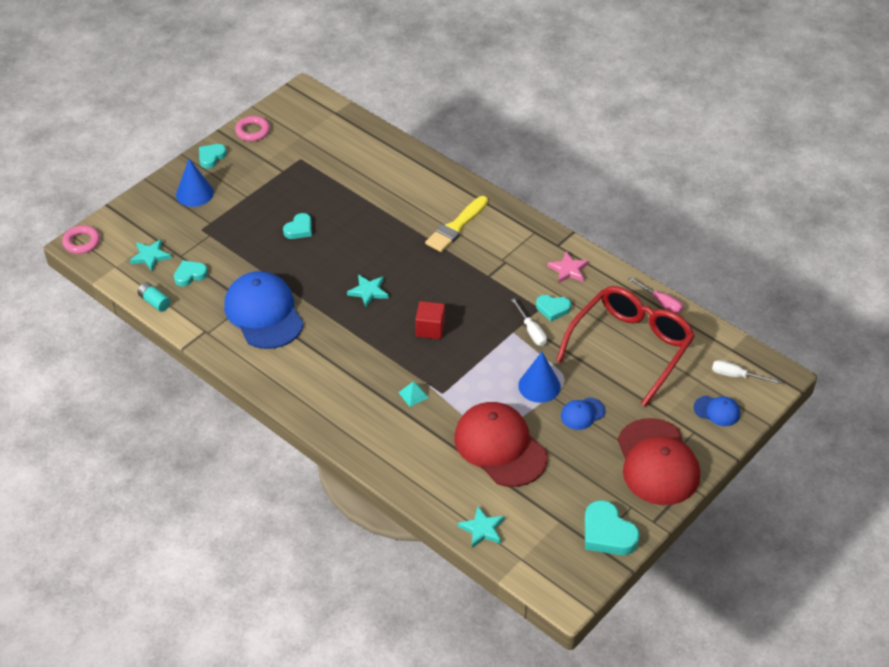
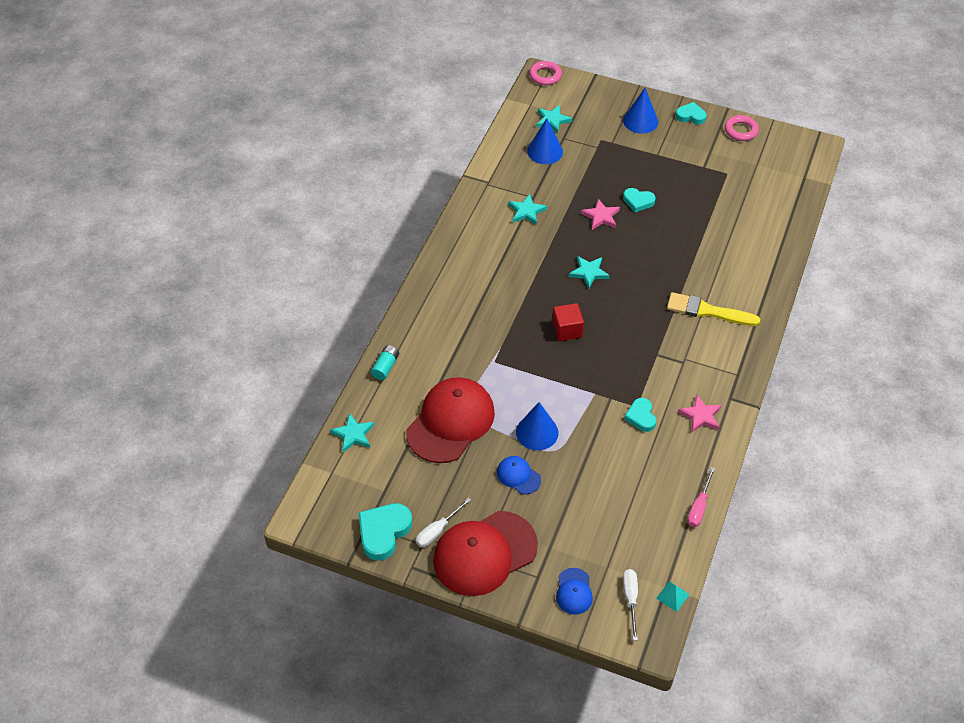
camera: 70 degrees right, 5 degrees up
turquoise battery [138,282,171,312] -> turquoise battery moved to [371,345,399,380]
turquoise heart [174,260,208,287] -> blue cone [527,118,563,164]
blue cap [224,271,304,349] -> turquoise star [508,194,547,225]
turquoise pyramid [398,382,429,407] -> turquoise pyramid moved to [656,581,690,612]
white screwdriver [511,298,547,346] -> white screwdriver moved to [416,497,471,547]
red glasses [556,286,695,407] -> none
none -> pink star [581,199,620,230]

